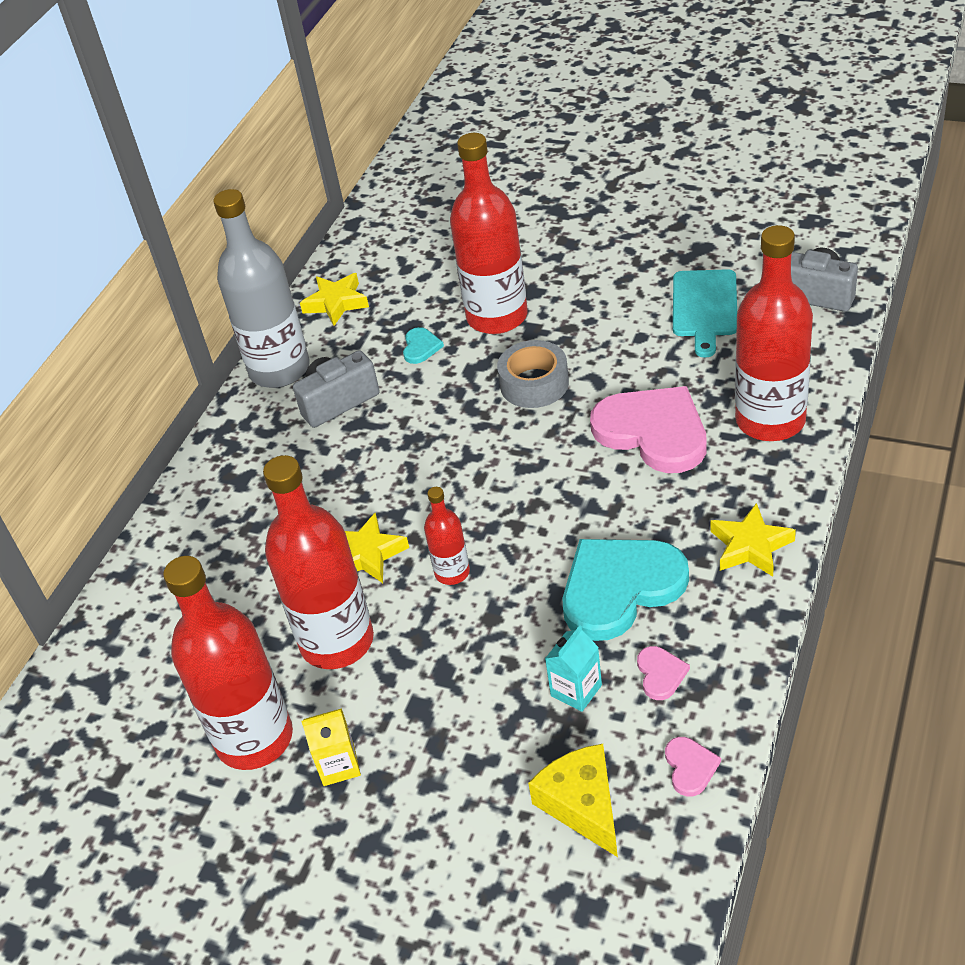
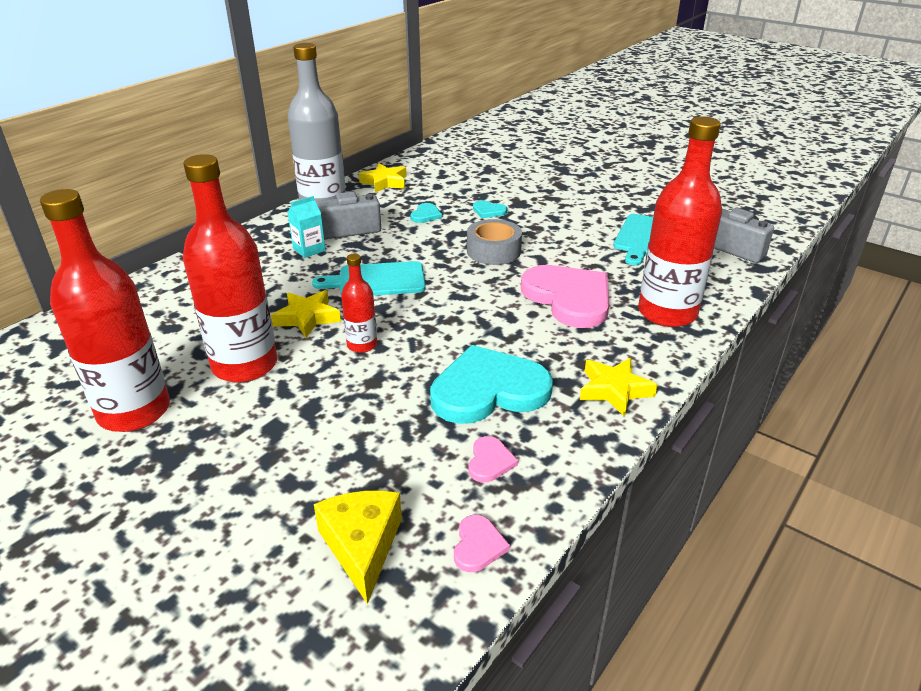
camera: 10 degrees right, 10 degrees down
yellow carton [302,708,361,786] -> none
red bottle [450,133,528,334] -> turquoise heart [473,200,507,218]
turquoise carton [545,625,602,712] -> turquoise carton moved to [288,196,326,258]
none -> turquoise cutting board [312,261,426,296]

